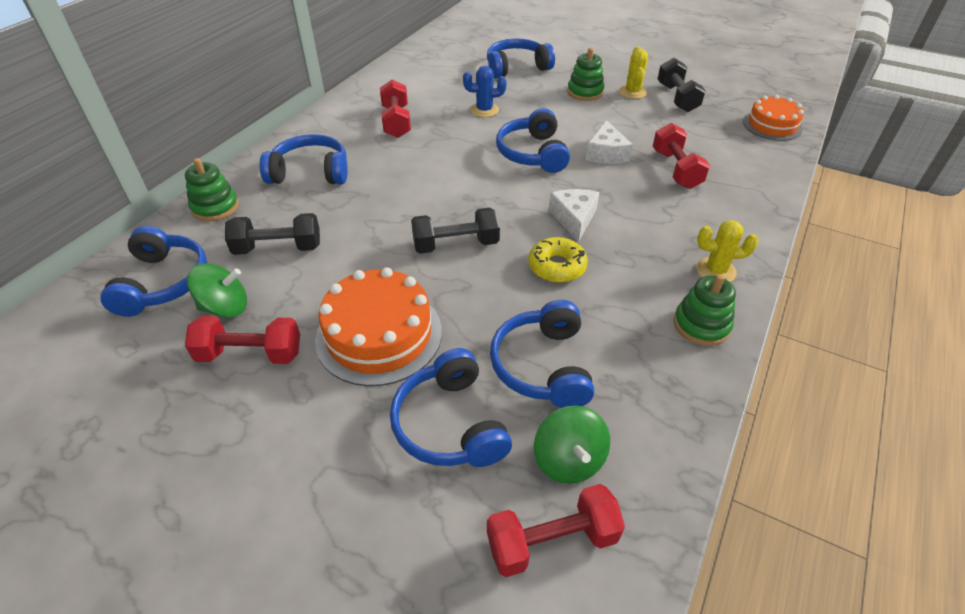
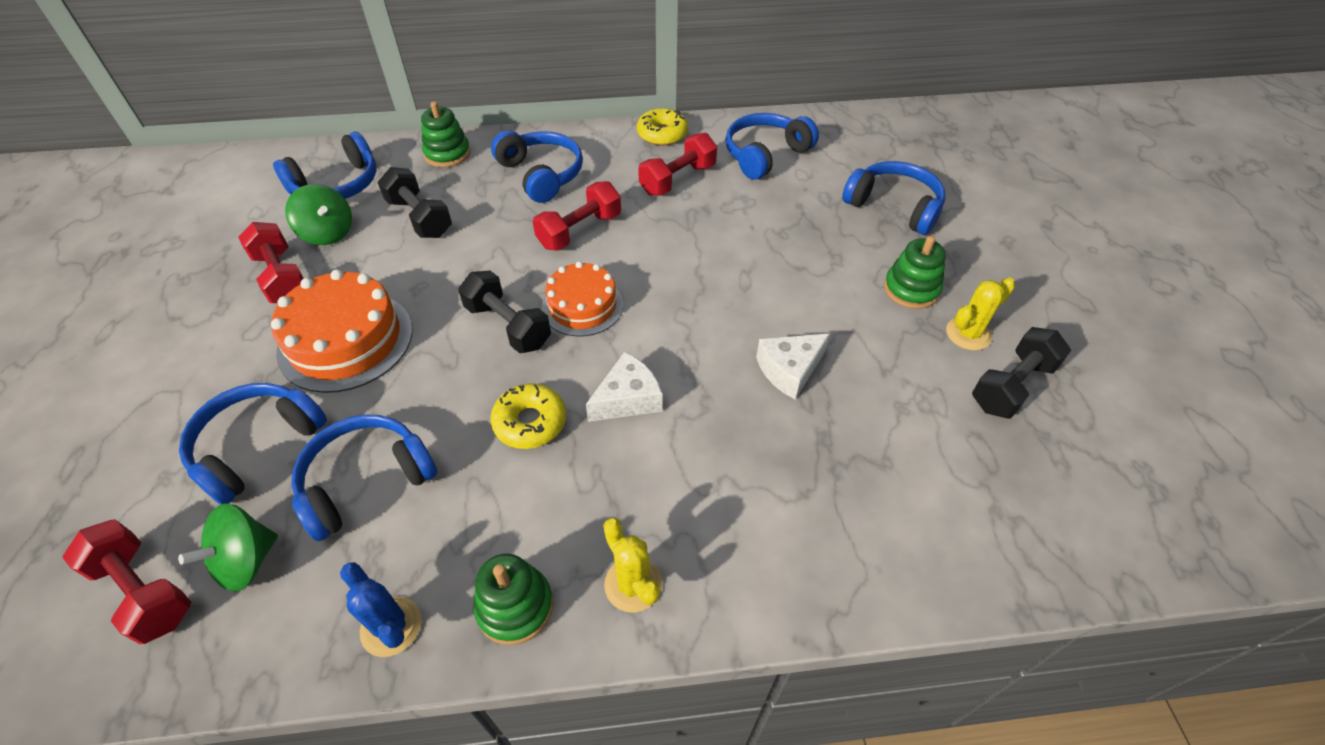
camera: 55 degrees right, 5 degrees up
blue cactus [463,66,507,117] -> blue cactus moved to [340,562,422,657]
blue headphones [496,108,570,173] -> blue headphones moved to [725,113,819,180]
red dumbbell [653,123,710,189] -> red dumbbell moved to [533,181,621,251]
orange cake [743,95,804,141] -> orange cake moved to [542,261,623,337]
none -> yellow donut [637,108,688,146]

